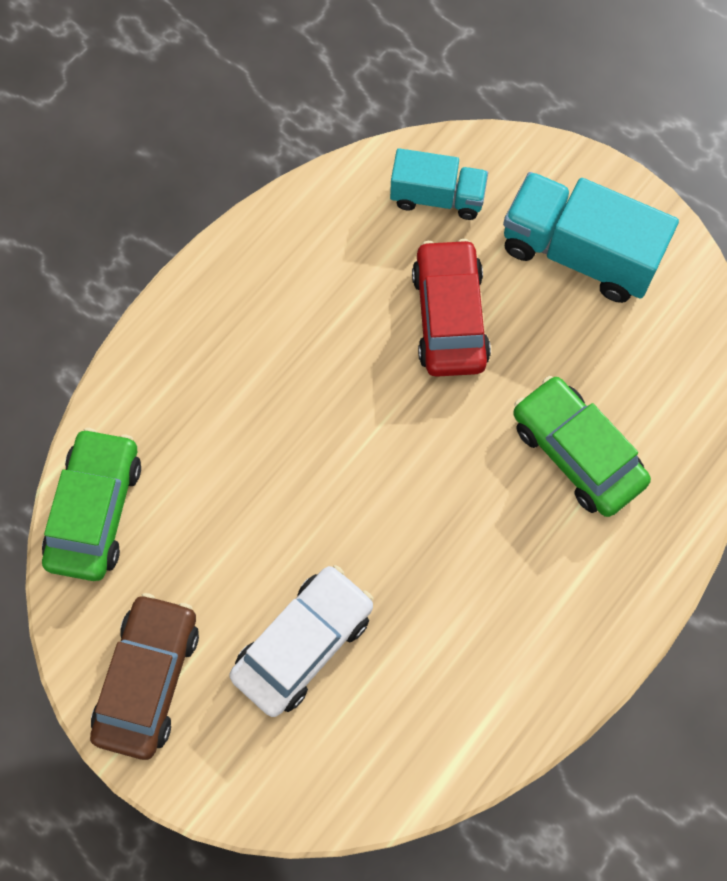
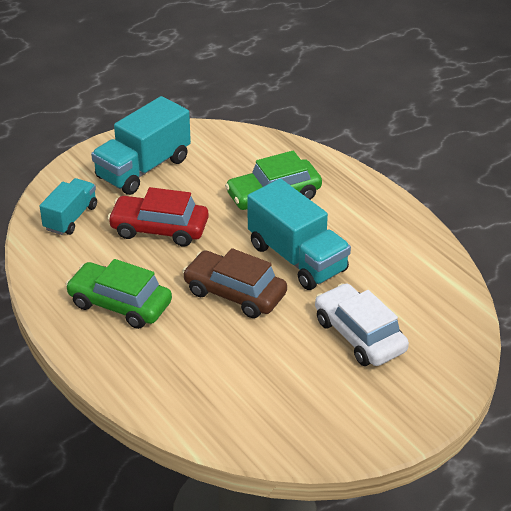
camera: 75 degrees left, 30 degrees down
green car [42,428,141,581] -> green car moved to [65,259,172,329]
brown car [90,593,199,760] -> brown car moved to [182,248,287,318]
none -> turquoise truck [248,179,351,290]

